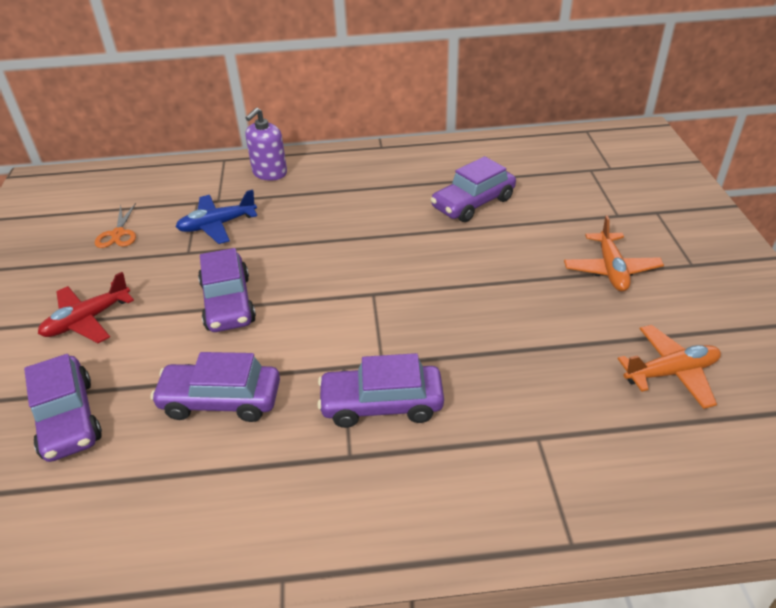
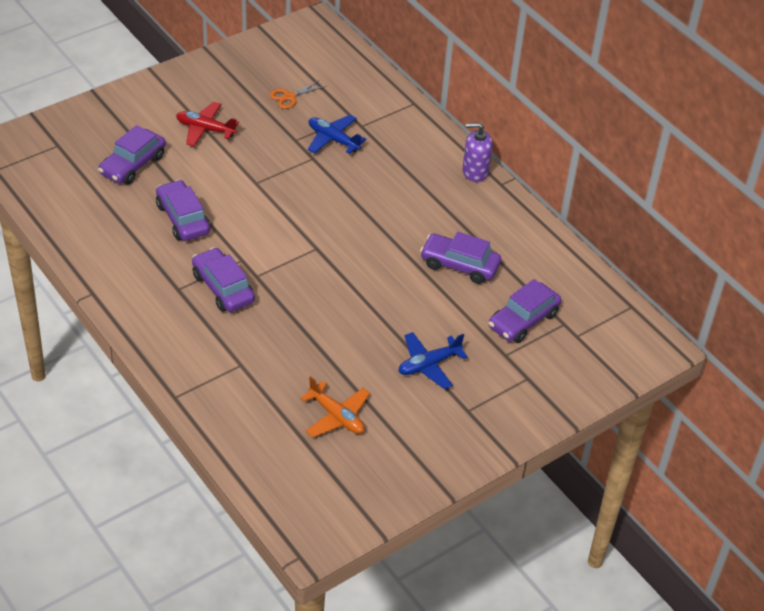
camera: 55 degrees right, 5 degrees up
purple car [198,248,256,332] -> purple car moved to [489,279,561,343]
purple soap dispenser [246,108,287,181] -> purple soap dispenser moved to [462,123,493,182]
orange plane [564,215,664,291] -> blue plane [398,332,468,389]

